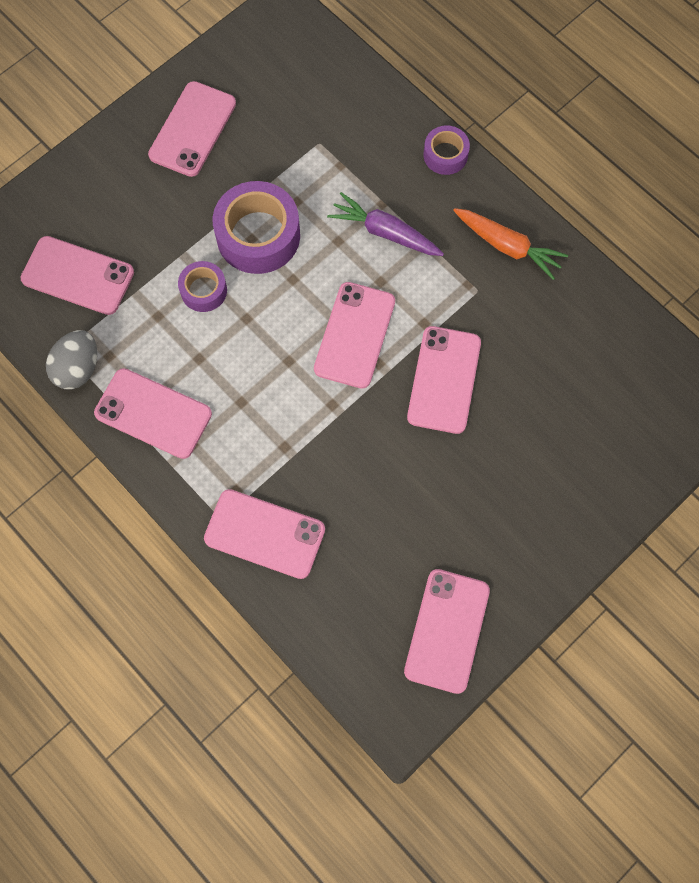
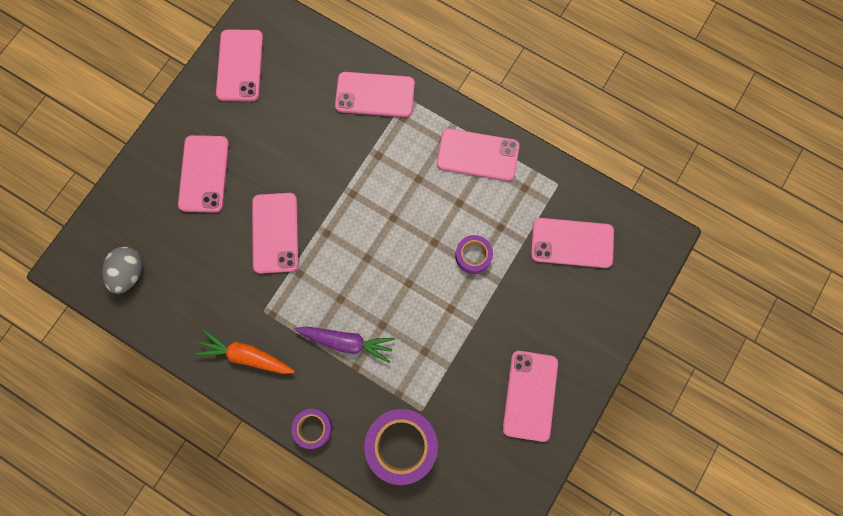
camera: 165 degrees right, 5 degrees up
grey egg [46,330,97,389] -> grey egg moved to [102,247,142,294]
purple tape [213,181,300,274] -> purple tape moved to [364,409,438,485]
pink phone [314,282,395,389] -> pink phone moved to [178,135,229,213]

